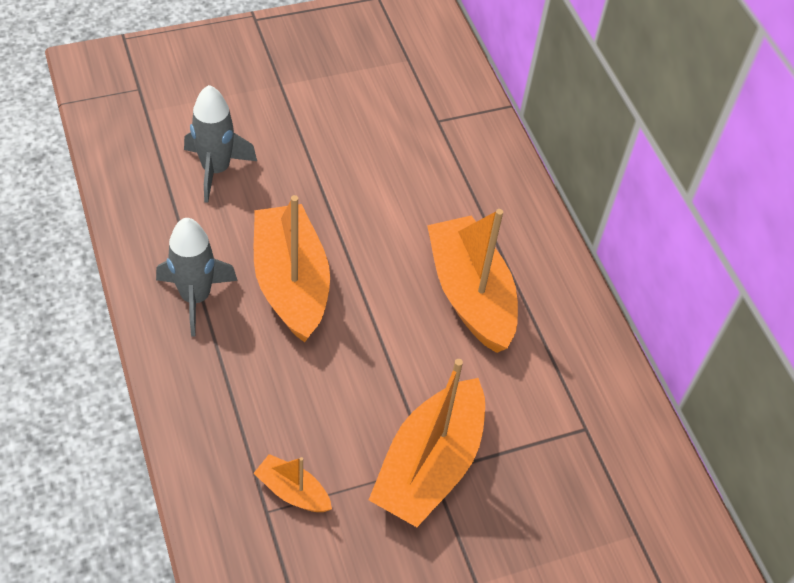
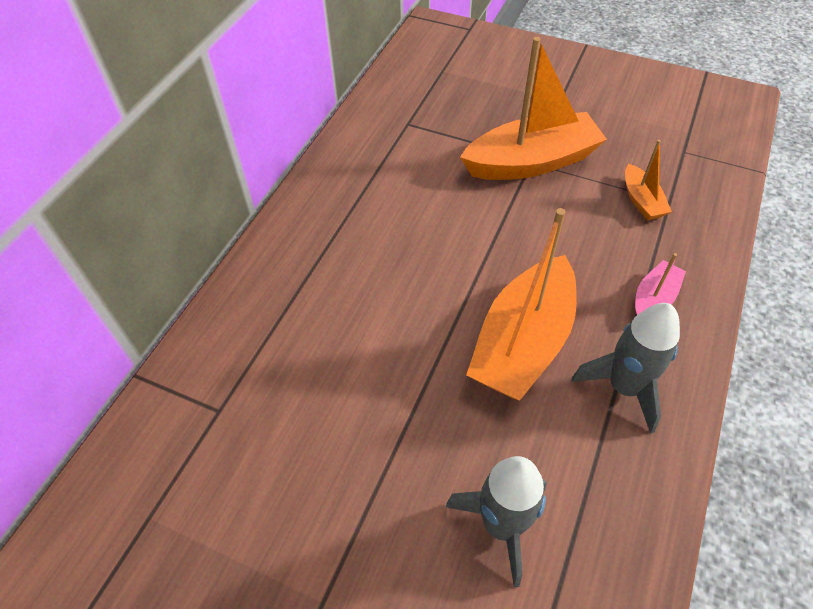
camera: 130 degrees left, 0 degrees up
orange boat [427,209,518,353] -> none
none -> pink boat [635,253,686,315]

